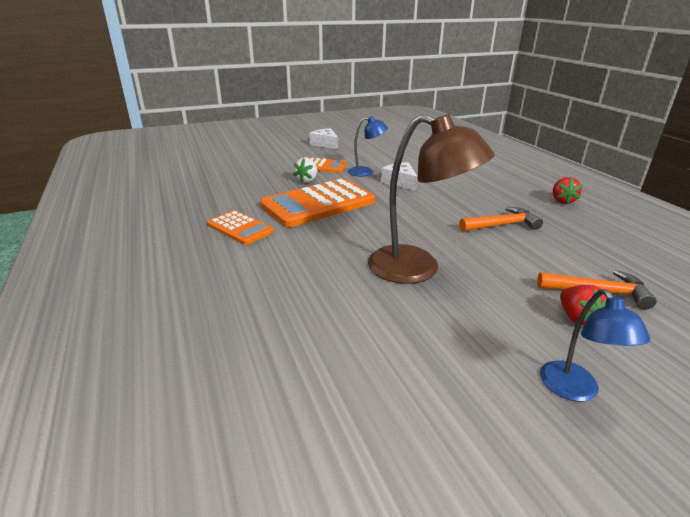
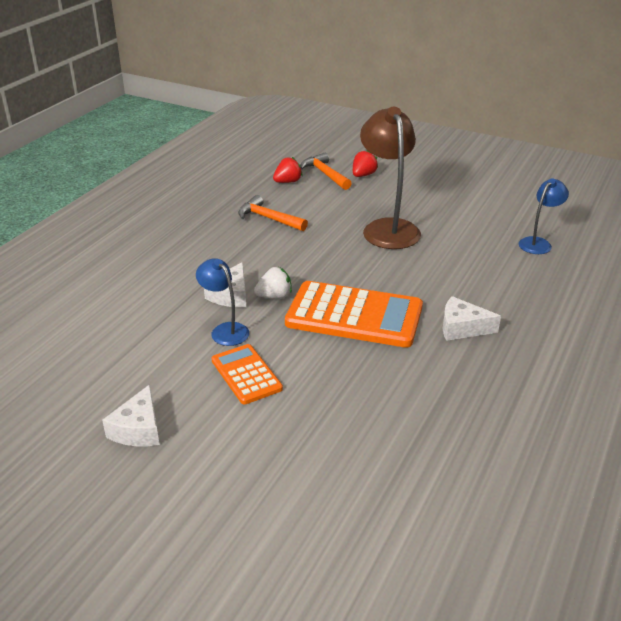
camera: 130 degrees left, 5 degrees up
orange calculator [207,210,274,245] -> white cheese [443,296,501,341]
white strawberry [293,158,317,183] -> white strawberry moved to [254,267,292,298]
blue lamp [540,289,651,402] -> blue lamp moved to [519,178,569,254]
red strawberry [553,177,582,204] -> red strawberry moved to [273,157,302,183]

